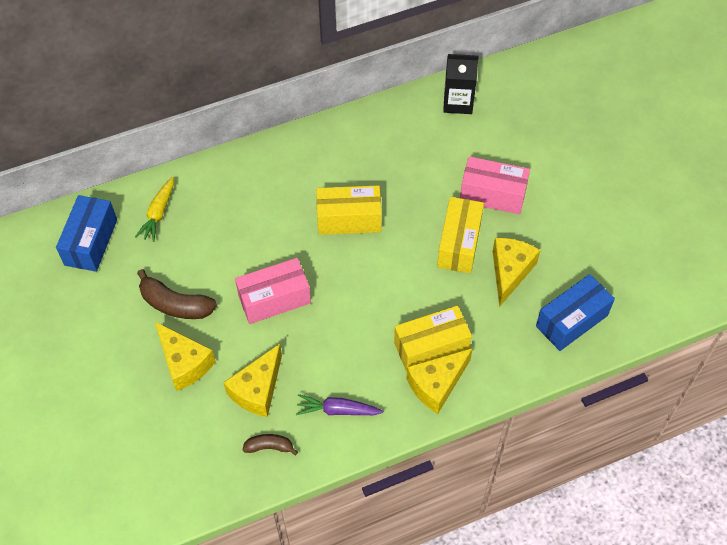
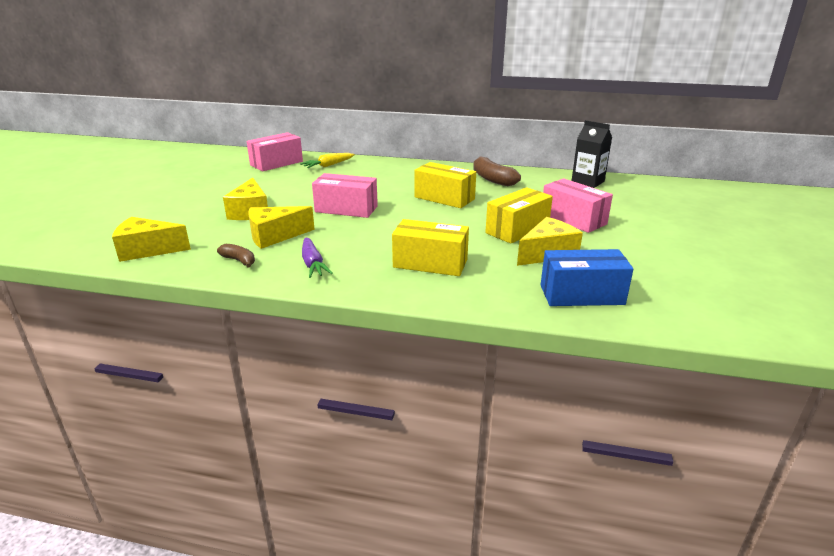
camera: 35 degrees right, 30 degrees down
blue box [56,195,117,272] -> pink box [247,132,303,171]
brown banana [137,269,217,319] -> brown banana moved to [473,156,521,186]
purple carrot [296,394,383,415] -> purple carrot turned 150 degrees counterclockwise [302,238,333,278]
yellow cheese [406,348,473,414] -> yellow cheese moved to [112,217,191,262]

